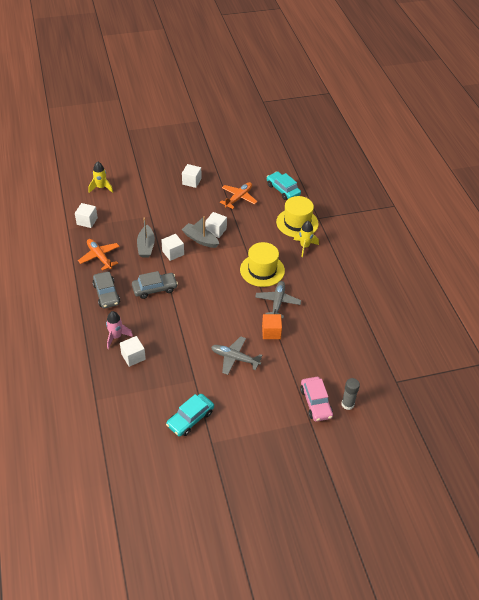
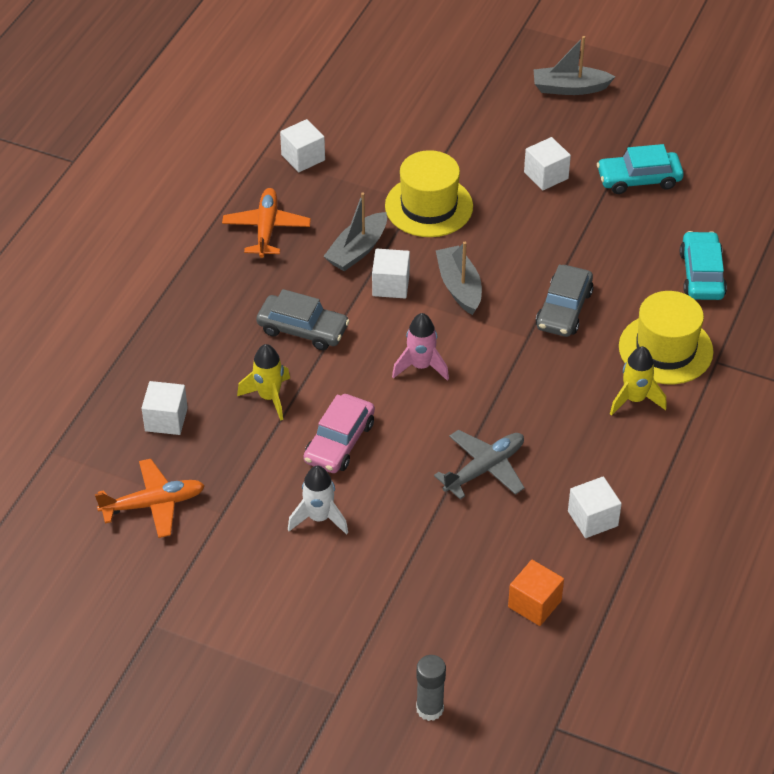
camera: 40 degrees right, 0 degrees up
yellow rocket [89,161,113,193] -> yellow rocket moved to [237,344,290,421]
grey car [92,272,120,308] -> grey car moved to [536,265,593,337]
pink rocket [106,311,133,349] -> pink rocket moved to [392,313,449,381]
turquoise car [166,394,214,436] -> turquoise car moved to [597,144,684,194]
white cube [205,212,227,238] -> white cube moved to [568,477,622,538]
grey plane [211,336,263,375] -> white rocket [288,466,348,535]
orange plane [220,182,257,209] -> orange plane moved to [95,459,205,538]
yellow hat [240,242,285,287] -> yellow hat moved to [385,150,473,237]
orange cube [262,314,282,339] -> orange cube moved to [508,560,564,626]
pink car [300,377,333,422] -> pink car moved to [303,394,375,473]
none -> grey boat [533,36,615,95]

